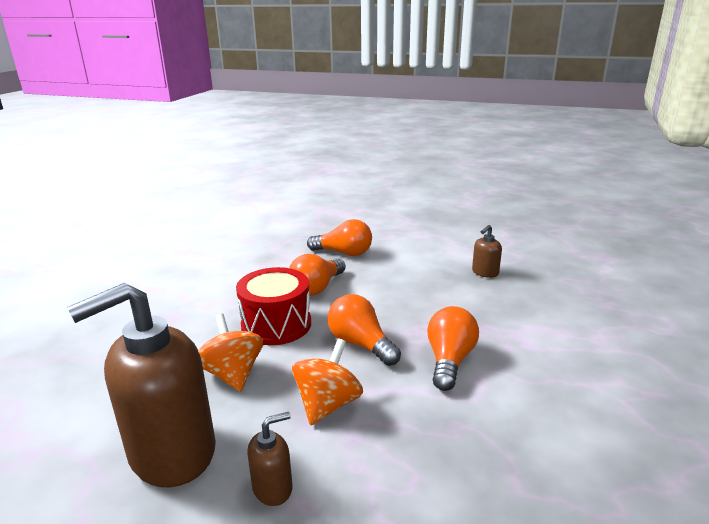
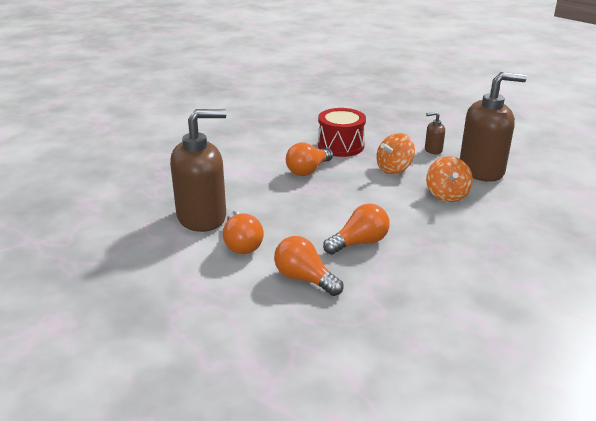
camera: 155 degrees left, 5 degrees up
red drum [236,267,311,345] -> red drum moved to [318,108,366,157]
orange light bulb [327,294,401,366] -> orange light bulb moved to [223,211,264,254]
brown soap dispenser [472,225,502,278] -> brown soap dispenser [170,109,226,232], size x2.32

